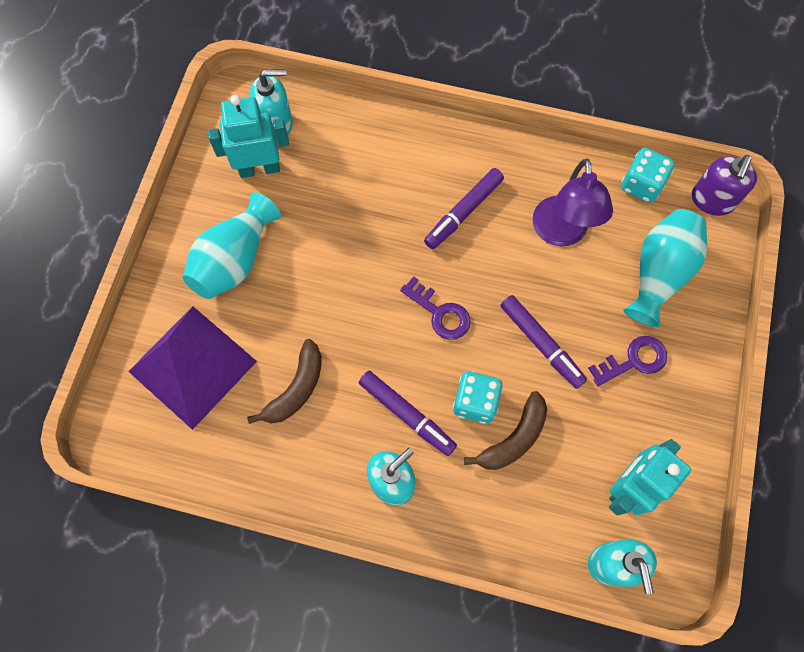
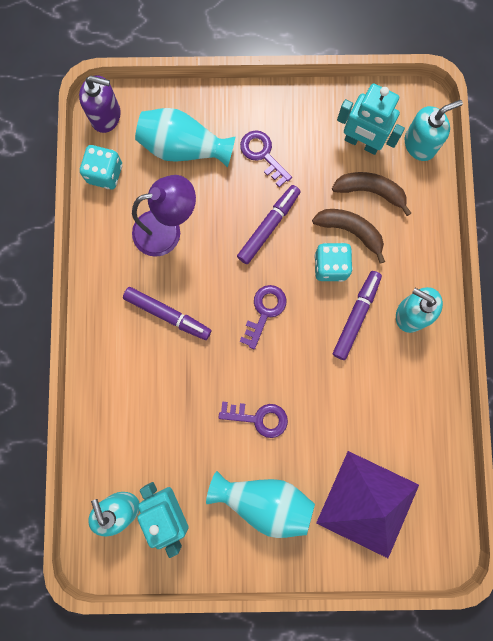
camera: 105 degrees left, 10 degrees up
brown banana [247,339,322,424] -> brown banana moved to [332,172,411,216]
none -> purple key [219,402,288,438]

